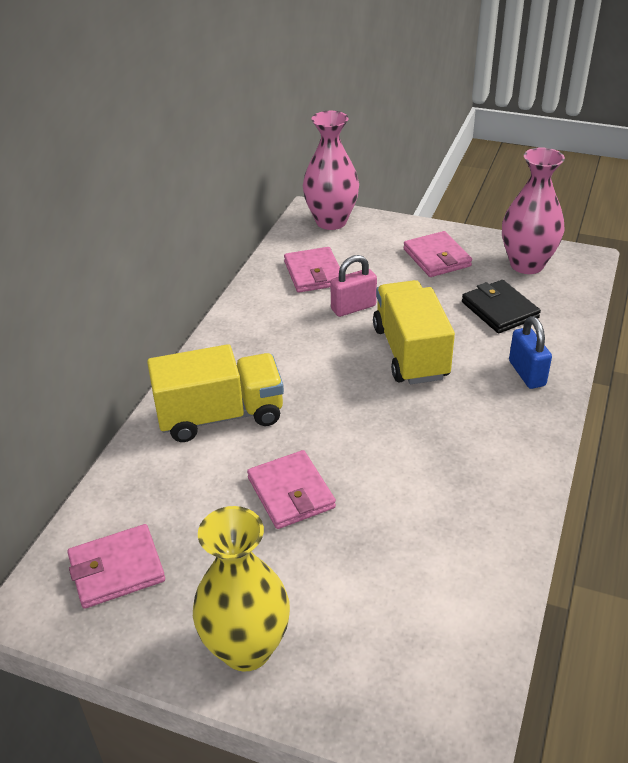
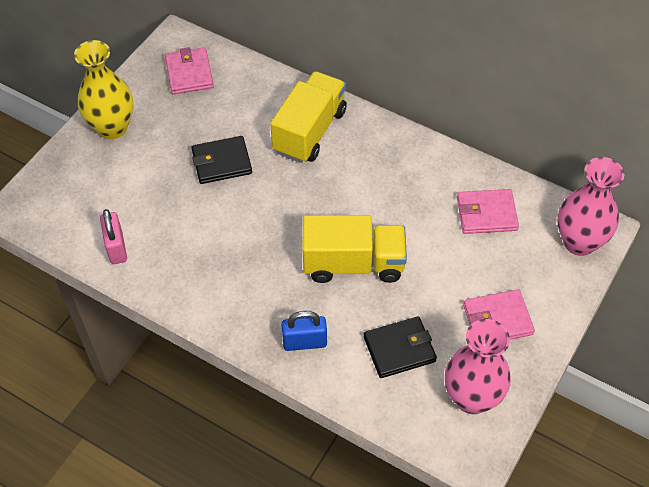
camera: 100 degrees right, 15 degrees up
yellow truck [147,344,284,442] -> yellow truck turned 150 degrees counterclockwise [270,71,347,163]
pink wallet [247,450,336,529] -> black wallet [192,136,252,184]
pink padlock [330,255,377,317] -> pink padlock moved to [100,209,127,264]

